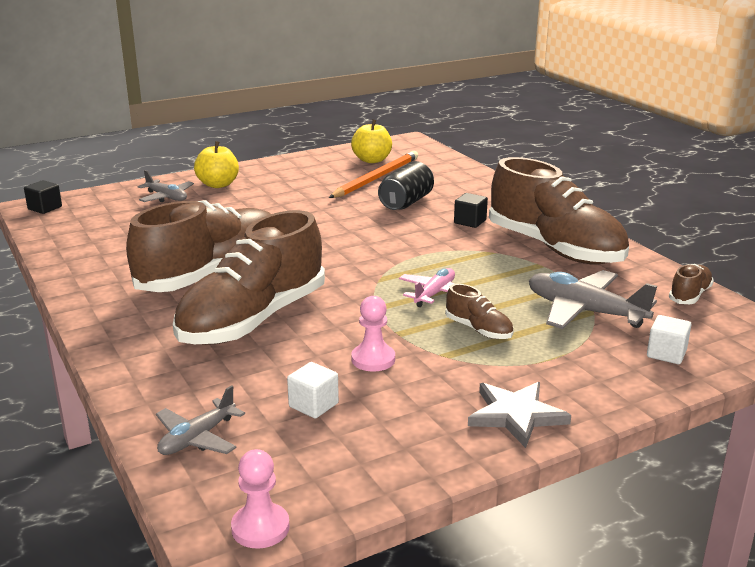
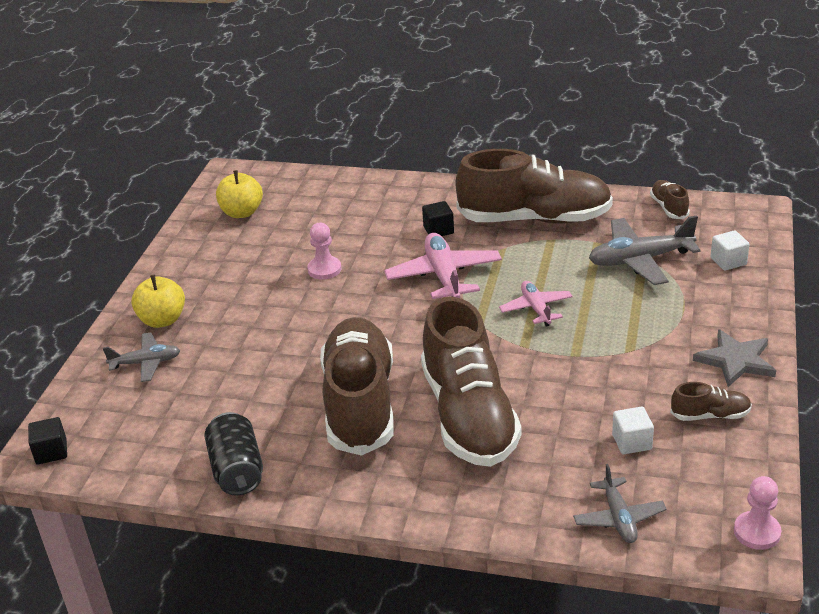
camera: 45 degrees left, 10 degrees up
orange pencil [329,151,418,198] -> none
pink pawn [351,296,395,371] -> pink pawn moved to [307,223,342,280]
black can [378,161,434,210] -> black can moved to [204,412,263,495]
brown shoe [445,284,514,339] -> brown shoe moved to [670,382,752,421]
none -> pink plane [384,233,502,299]

